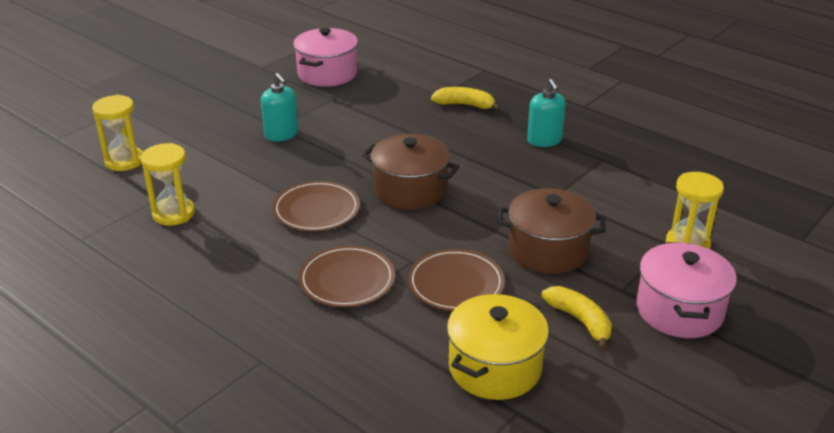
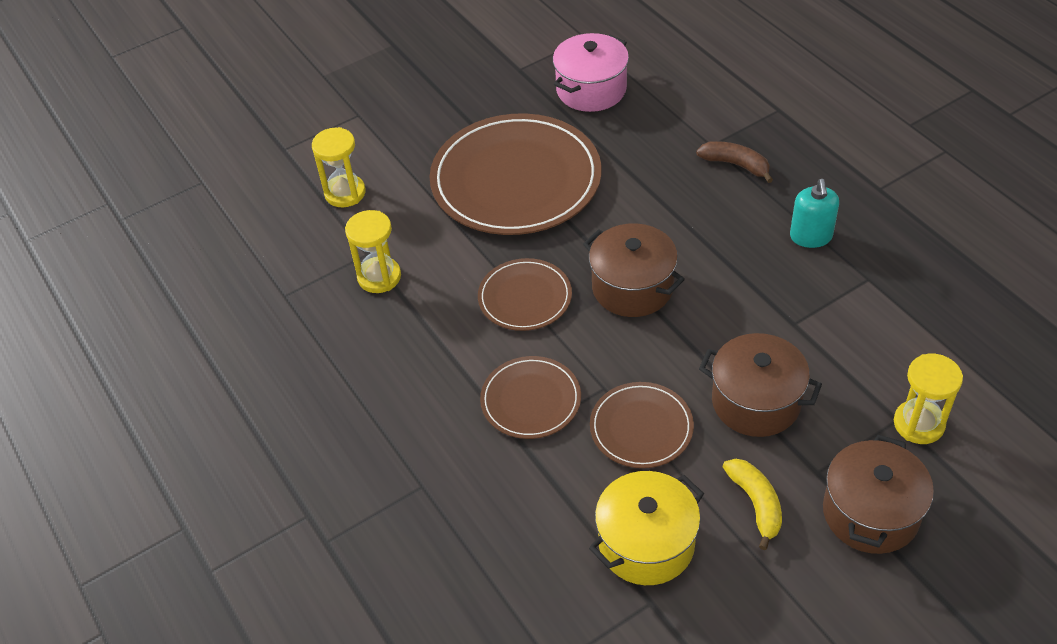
camera: 20 degrees right, 15 degrees up
turquoise soap dispenser [261,73,299,141] -> brown plate [429,113,601,235]
yellow banana [431,87,500,111] -> brown banana [696,141,773,183]
pink pot [636,242,737,338] -> brown pot [823,435,934,554]

